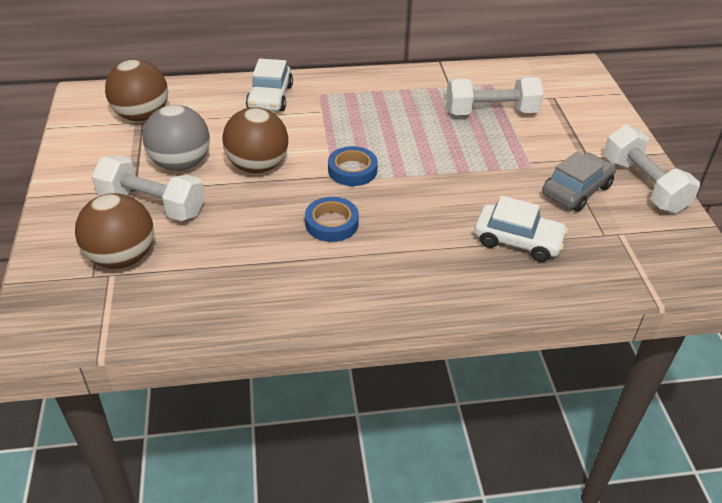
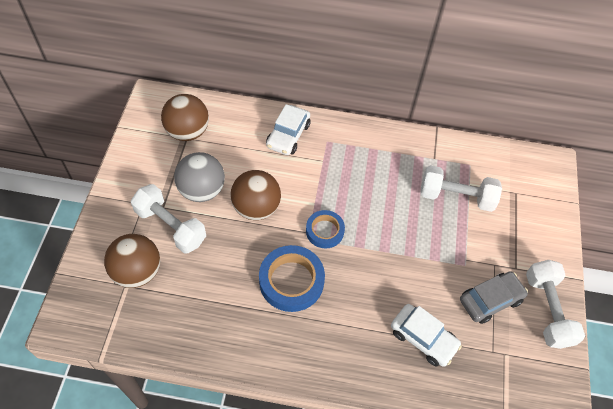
camera: 15 degrees right, 15 degrees up
blue tape [305,197,359,242] -> blue tape [259,245,325,312], size x1.61

